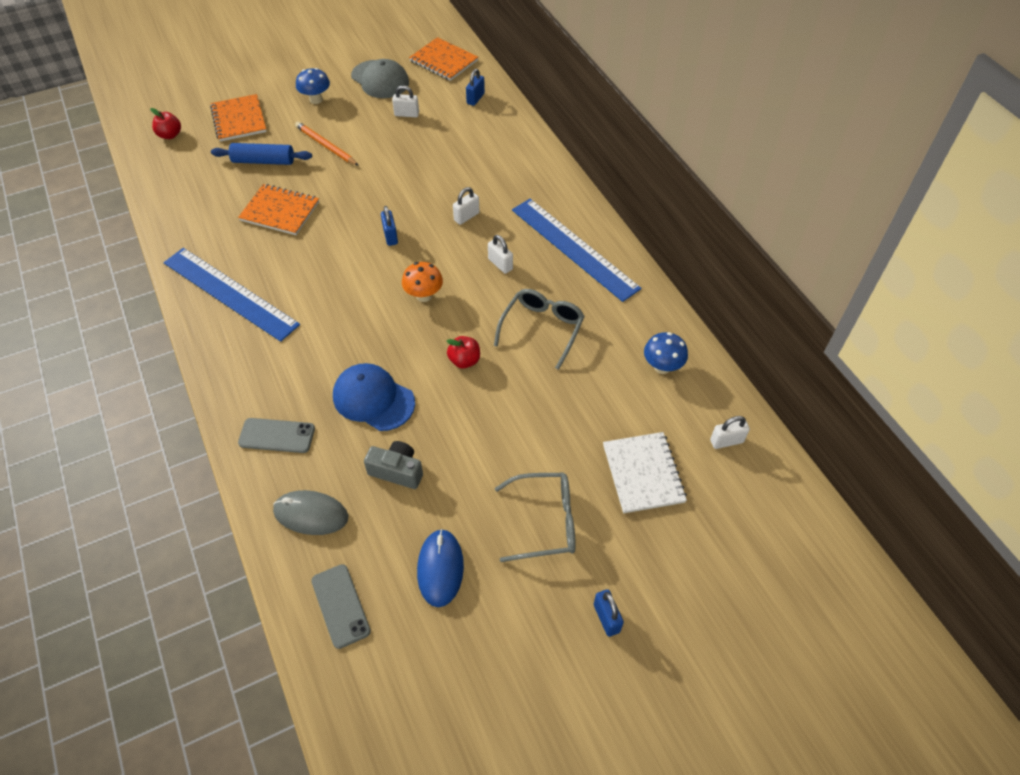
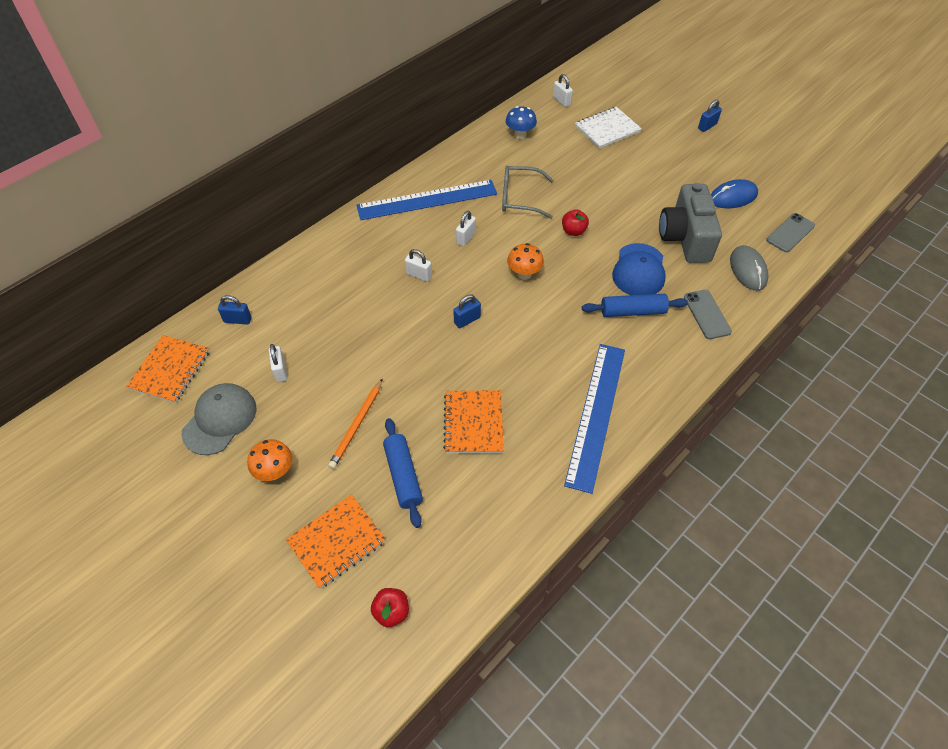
camera: 110 degrees left, 0 degrees up
blue mushroom [296,68,330,104] -> orange mushroom [247,439,292,481]
grey camera [364,441,423,489] -> grey camera [659,183,722,263], size x1.80
grey glasses [495,473,576,562] -> none
blue ruler [512,199,641,302] -> blue ruler turned 45 degrees clockwise [356,180,497,220]
none -> blue rolling pin [582,294,688,317]

